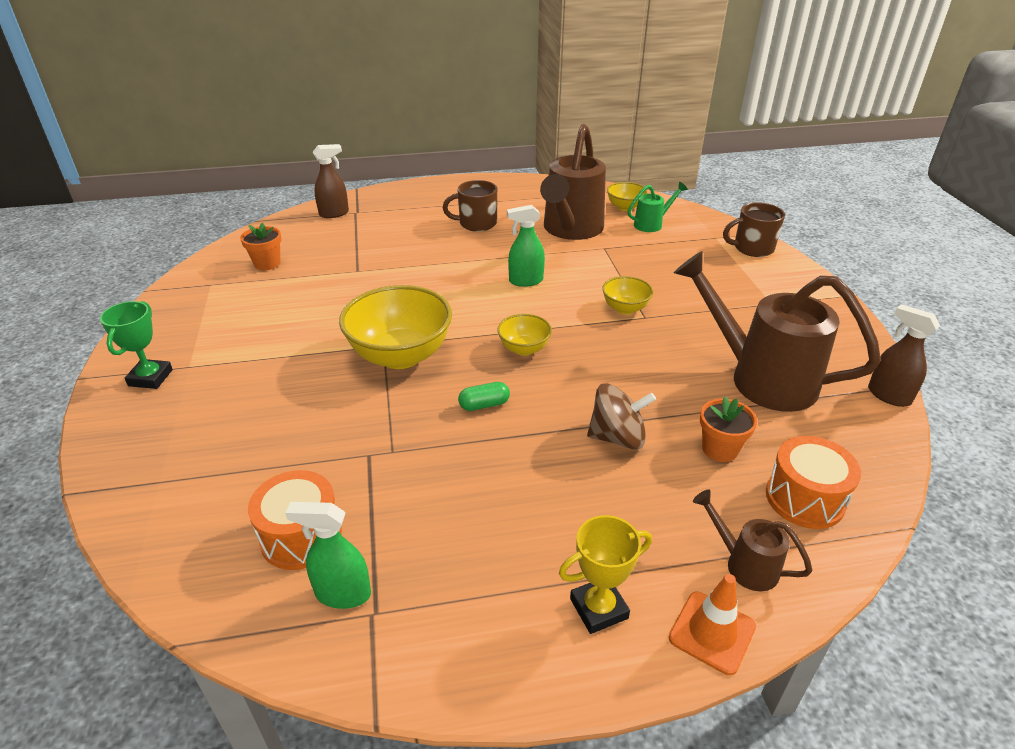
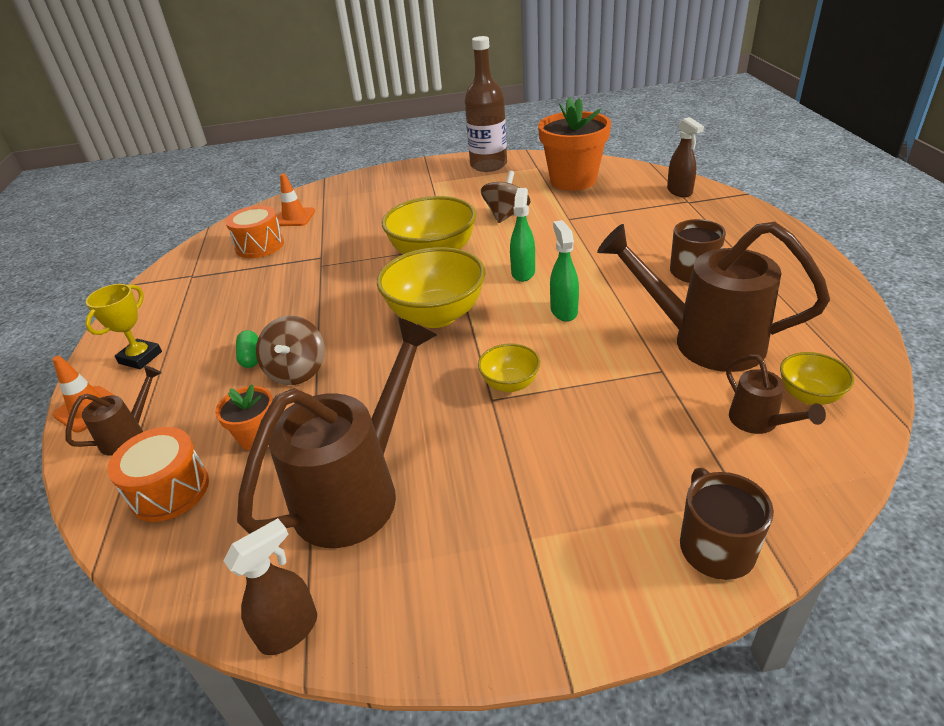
camera: 95 degrees right, 0 degrees up
green trophy [100,301,173,389] -> none
orange flower pot [240,223,282,270] -> orange flower pot [538,97,611,191], size x2.06
green spray bottle [285,502,371,609] -> green spray bottle moved to [510,188,535,282]
green capsule [458,382,510,411] -> green capsule moved to [236,330,258,368]
yellow bowl [497,314,552,356] -> yellow bowl [377,247,486,328], size x1.98
yellow trophy [559,515,652,634] -> yellow trophy turned 45 degrees clockwise [85,284,162,369]
green watering can [628,182,688,232] -> brown watering can [726,354,826,434]
none -> orange traffic cone [277,173,315,226]
none -> brown bottle [465,36,507,172]
none -> brown spinning top [481,171,531,223]

